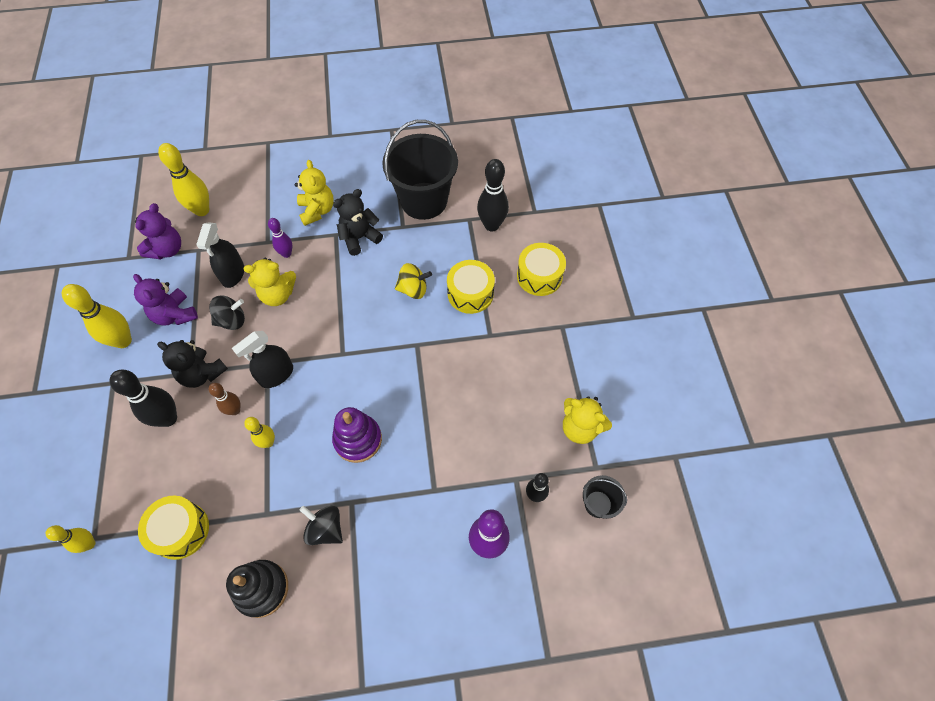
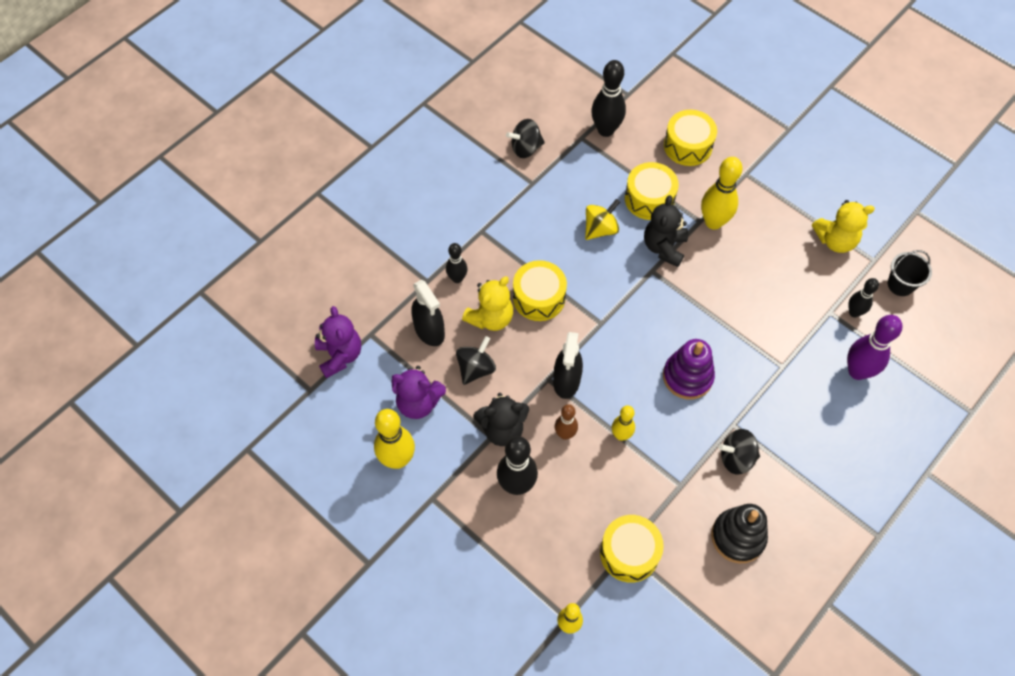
camera: 40 degrees left, 0 degrees up
yellow bowling pin [158,143,209,216] -> yellow bowling pin moved to [701,157,742,230]
purple bowling pin [268,218,292,258] -> black bowling pin [446,243,467,283]
yellow teddy bear [295,160,334,226] -> none
black teddy bear [333,189,383,256] -> black teddy bear moved to [644,195,688,267]
black bucket [382,120,458,220] -> black spinning top [506,119,545,158]
none -> yellow drum [513,260,567,321]

